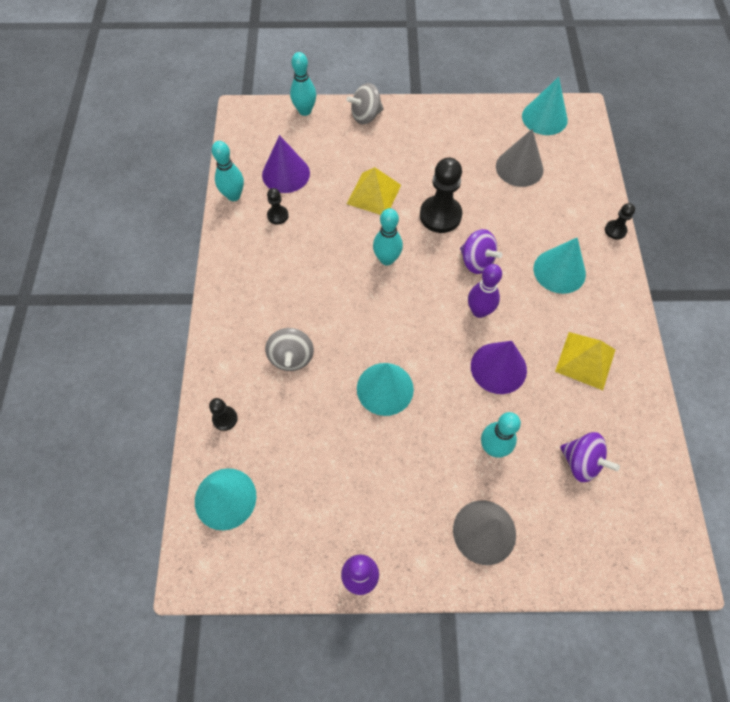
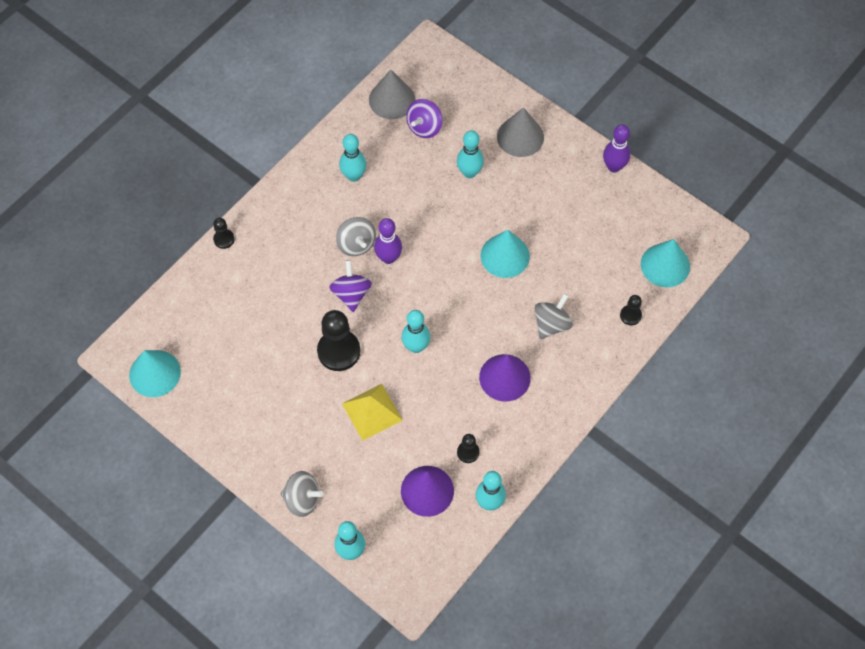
camera: 140 degrees left, 0 degrees up
purple cone [471,341,527,394] -> purple cone moved to [479,354,531,402]
grey cone [496,129,543,187] -> grey cone moved to [369,69,415,119]
turquoise cone [534,237,586,294] -> none
yellow pyramid [555,332,615,390] -> turquoise bowling pin [339,134,367,182]
purple spinning top [560,432,620,482] -> purple spinning top turned 135 degrees counterclockwise [406,99,442,138]
none -> grey spinning top [336,217,376,256]

